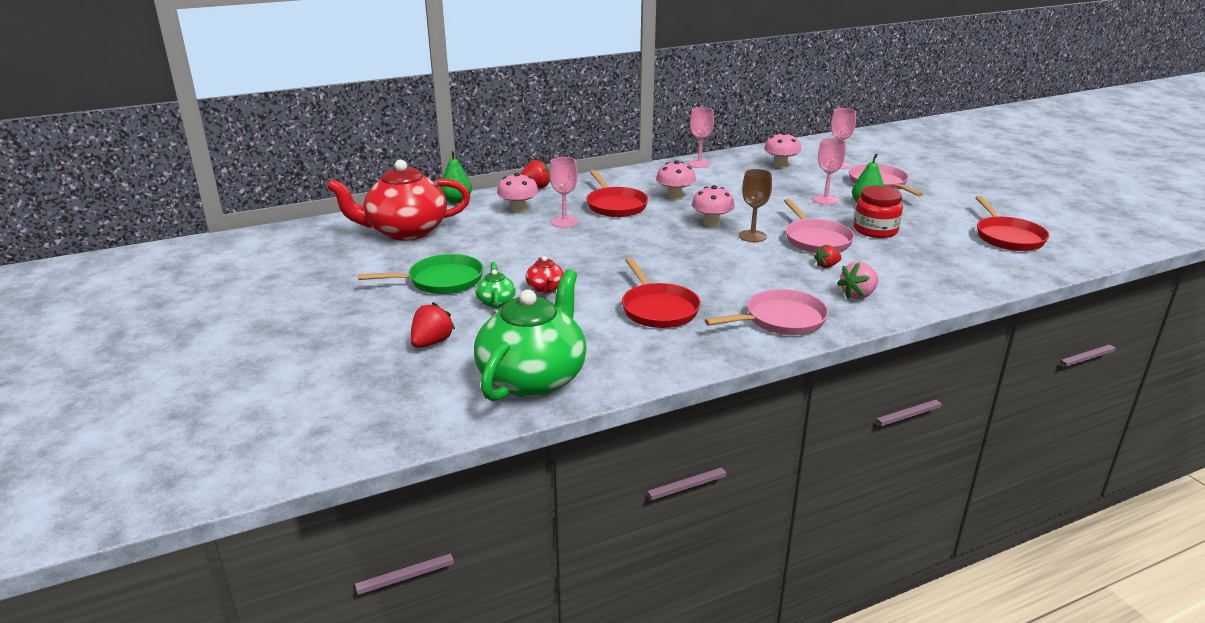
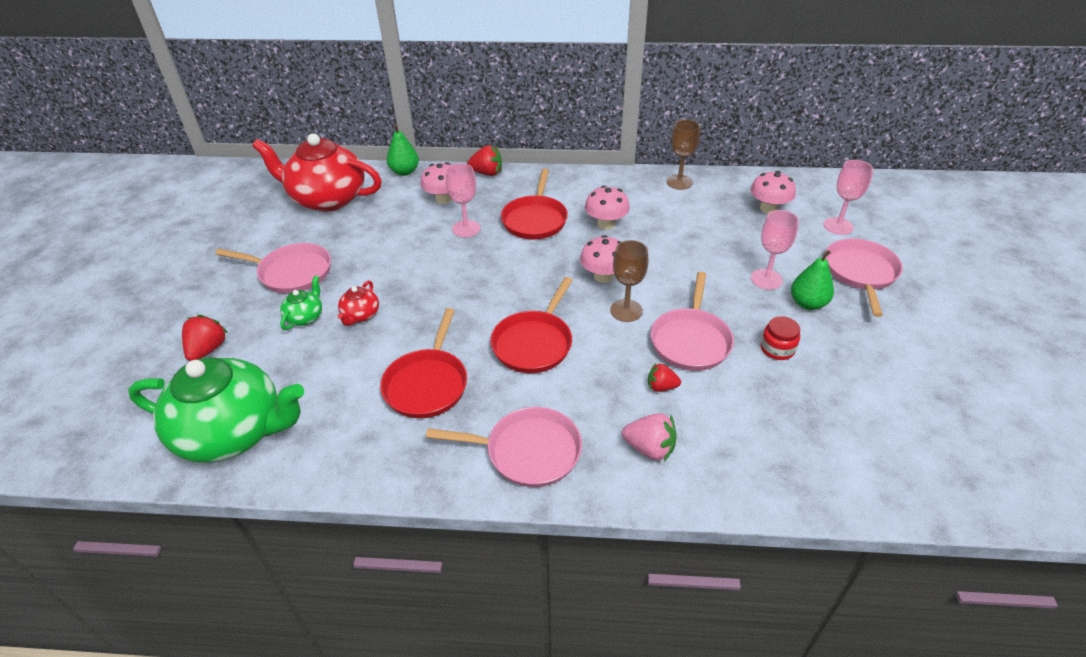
camera: 30 degrees right, 15 degrees up
green pan [358,254,483,294] -> pink pan [216,243,331,293]
red strawberry [410,302,455,348] -> red strawberry turned 45 degrees counterclockwise [182,315,228,361]
green teapot [474,269,587,401] -> green teapot turned 45 degrees clockwise [128,357,304,463]
pink goblet [688,107,714,168] -> brown goblet [666,119,700,190]
pink strawberry [837,262,879,299] -> pink strawberry turned 150 degrees counterclockwise [622,413,677,461]
red jar [854,186,903,238] -> red jar [761,316,800,360], size x0.62
red pan [975,196,1049,251] -> red pan moved to [491,277,573,373]

